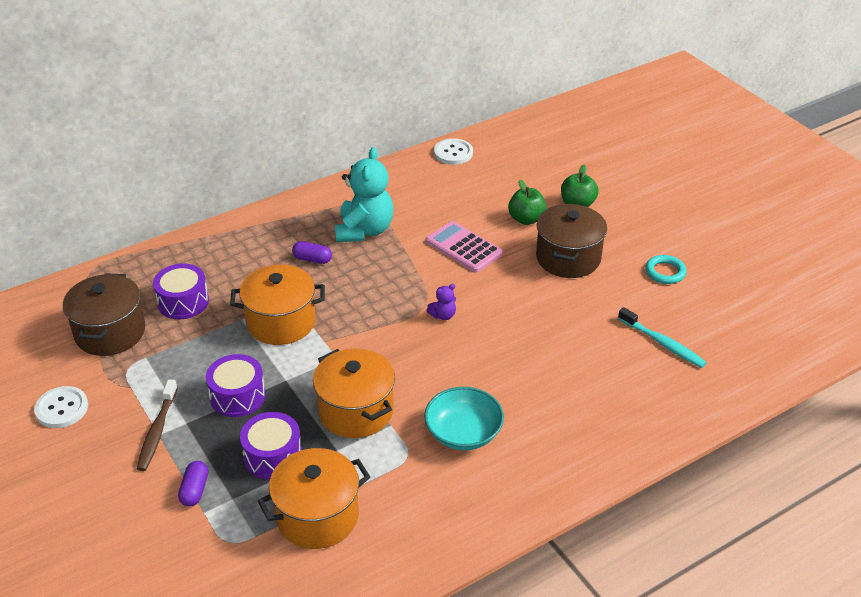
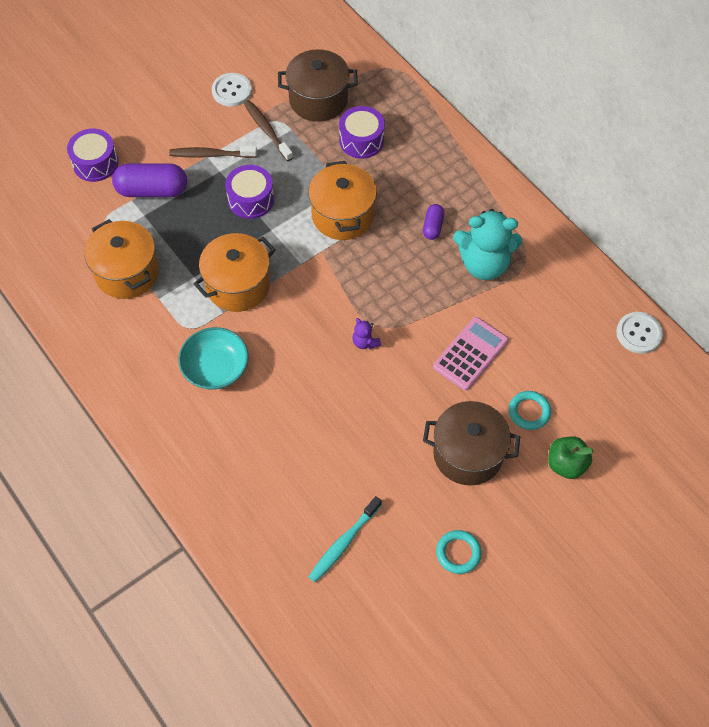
camera: 85 degrees right, 20 degrees up
purple capsule [178,461,208,506] -> purple capsule [112,163,187,197], size x1.89
purple drum [240,412,302,479] -> purple drum moved to [67,129,119,182]
green apple [508,180,547,225] -> turquoise ring [509,391,551,430]
none -> brown toothbrush [244,100,293,161]

